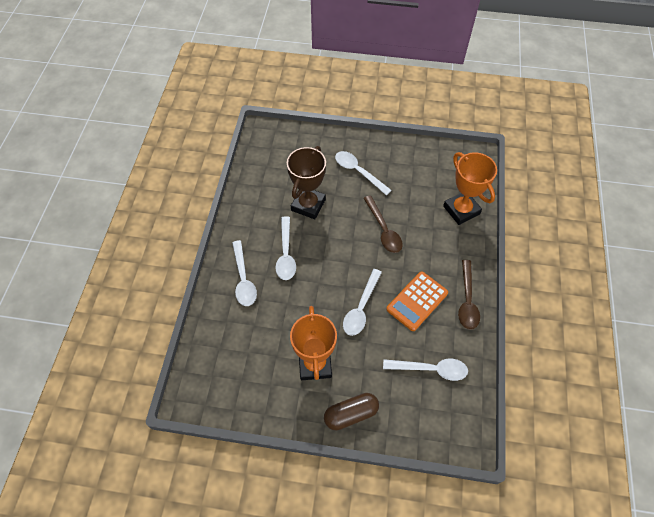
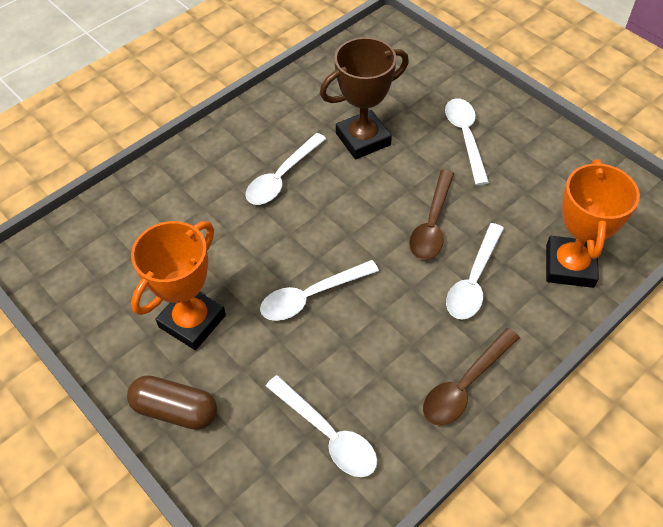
camera: 40 degrees right, 5 degrees down
white spoon [232,240,257,306] -> white spoon moved to [446,223,504,319]
orange calculator [386,271,448,331] -> none

